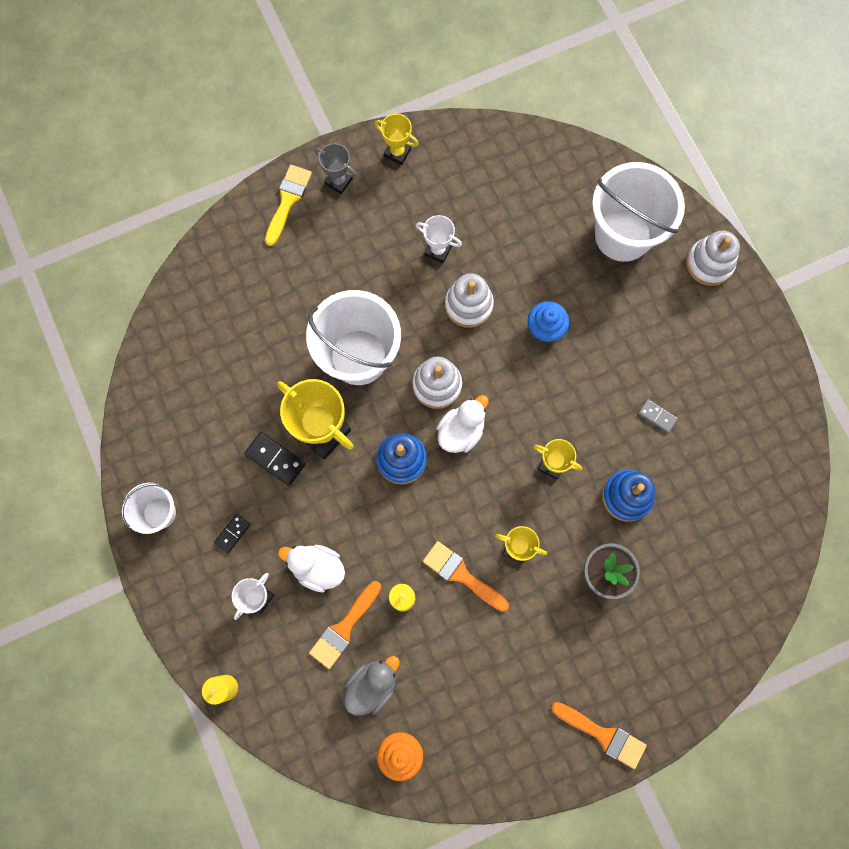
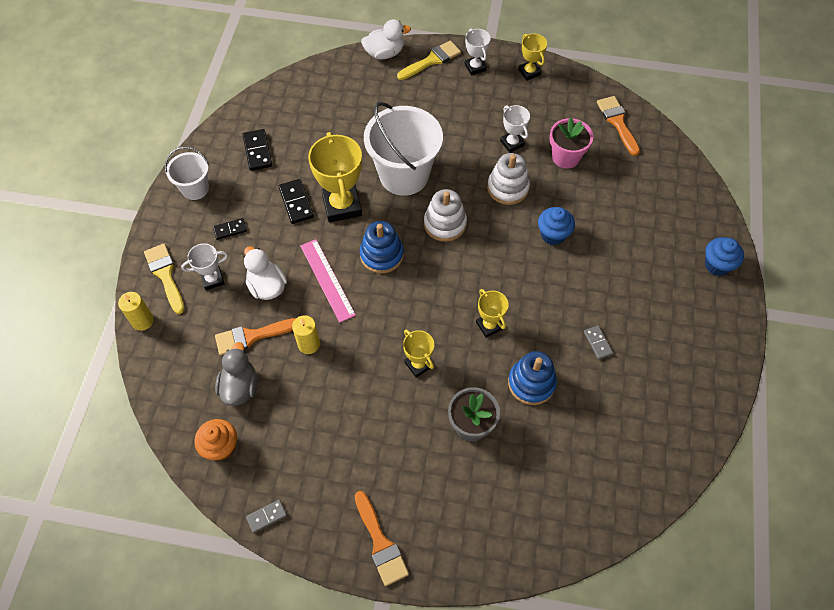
camera: 35 degrees right, 15 degrees down
grey trophy [314,143,356,194] -> white trophy [465,29,491,76]
grey duck [344,656,400,715] -> grey duck turned 75 degrees counterclockwise [215,342,258,406]
orange brush [423,541,509,612] -> orange brush moved to [597,96,640,156]
white duck [437,395,489,453] -> white duck moved to [361,19,411,59]
white bucket [592,162,685,262] -> none
white stacking toy [686,231,740,286] -> blue cupcake [705,237,744,276]
none -> yellow brush [144,244,185,314]
none -> black domino [243,129,272,171]
none -> grey domino [246,500,287,533]
none -> pink ruler [300,239,356,323]
none -> pink flower pot [550,118,593,169]

